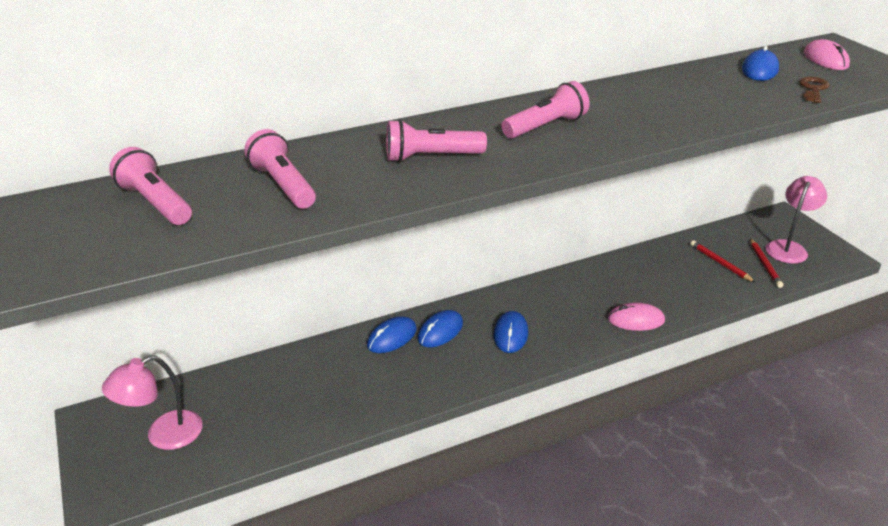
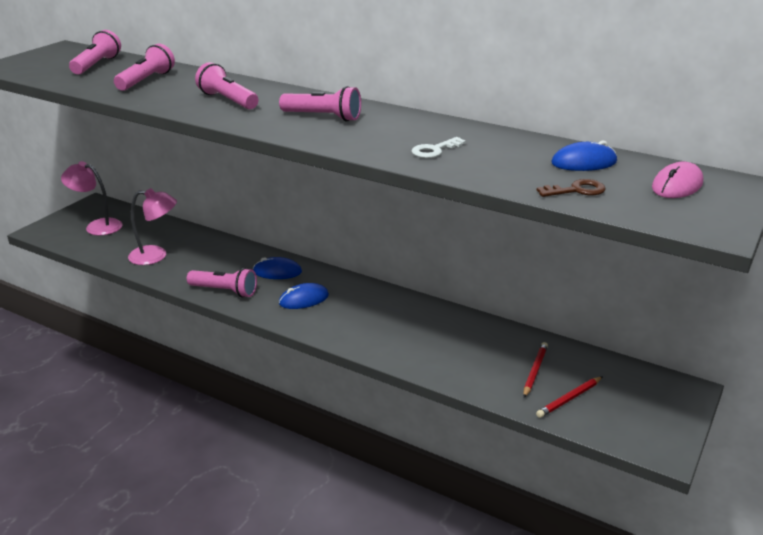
camera: 55 degrees right, 5 degrees down
blue mouse [367,316,417,353] -> none
pink mouse [608,303,665,331] -> none
pink lamp [765,176,827,264] -> pink lamp moved to [128,188,177,265]
none -> pink flashlight [187,268,257,298]
none -> white key [412,137,466,158]

